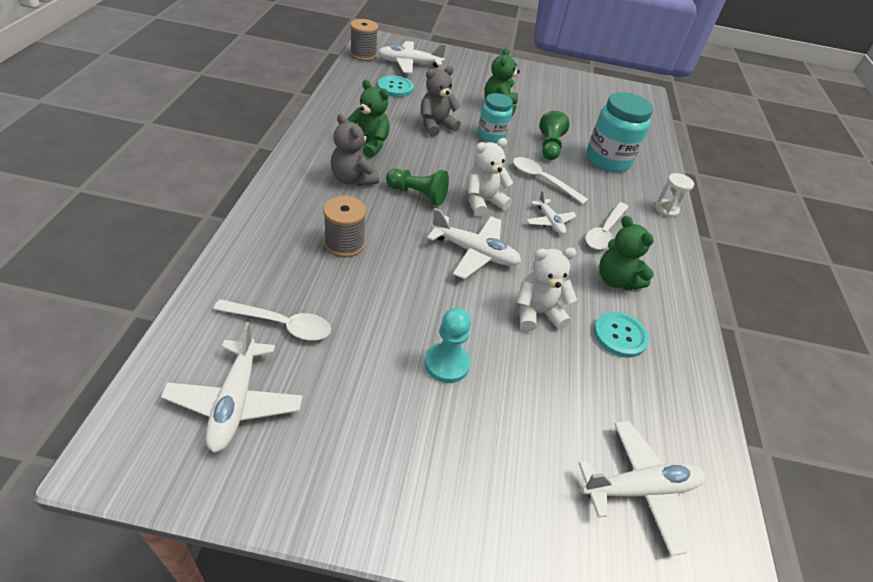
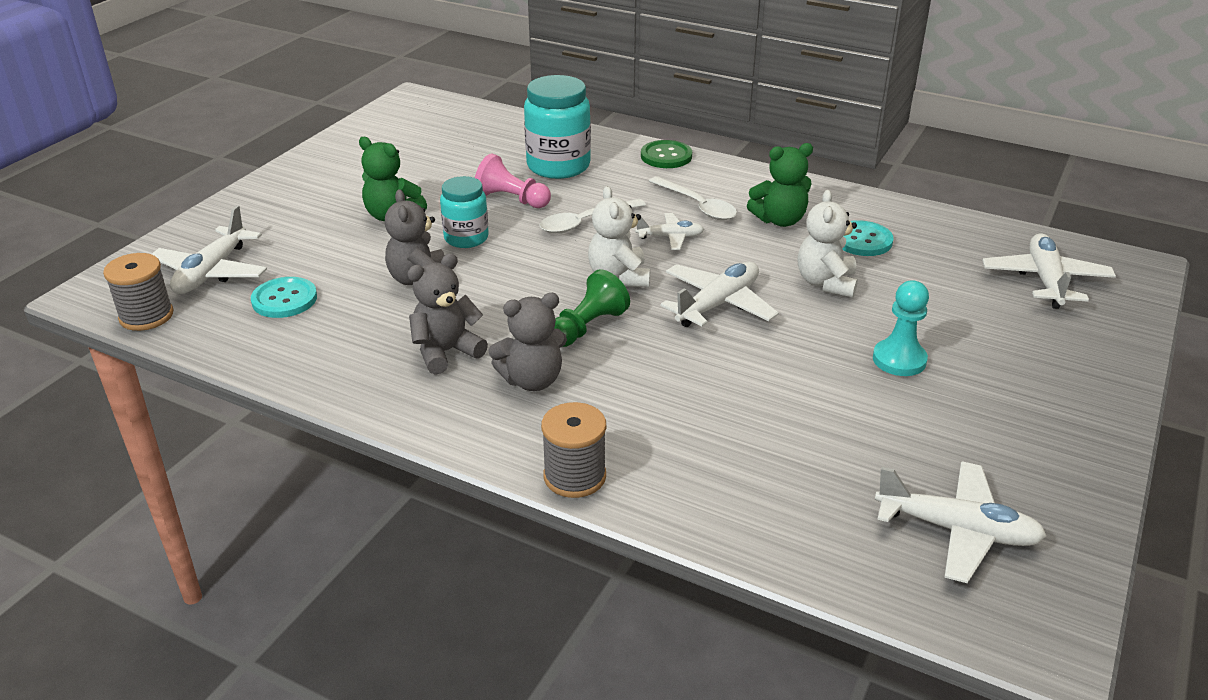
camera: 65 degrees left, 10 degrees down
white spoon [213,299,331,340] -> none
grey spool [323,196,366,258] -> grey spool moved to [541,402,606,498]
green teddy bear [347,80,390,158] -> grey teddy bear [408,253,488,375]
green pawn [539,111,569,160] -> pink pawn [475,154,551,208]
white hourglass [654,173,694,217] -> green button [641,140,692,168]

